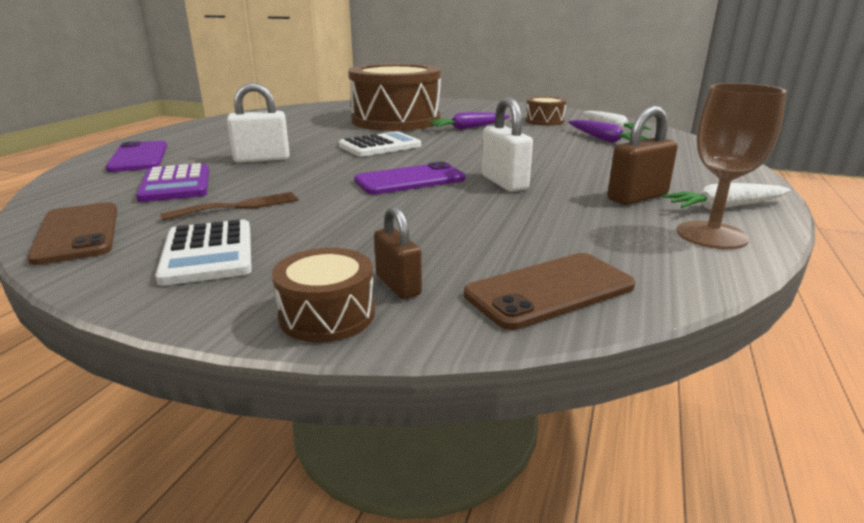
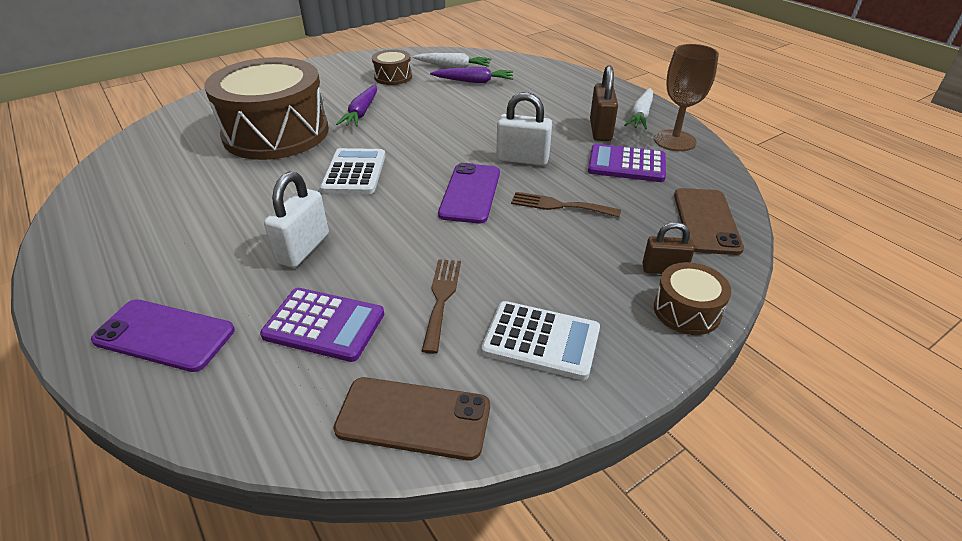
camera: 55 degrees left, 15 degrees up
none -> brown fork [511,192,621,217]
none -> purple calculator [588,144,666,182]

